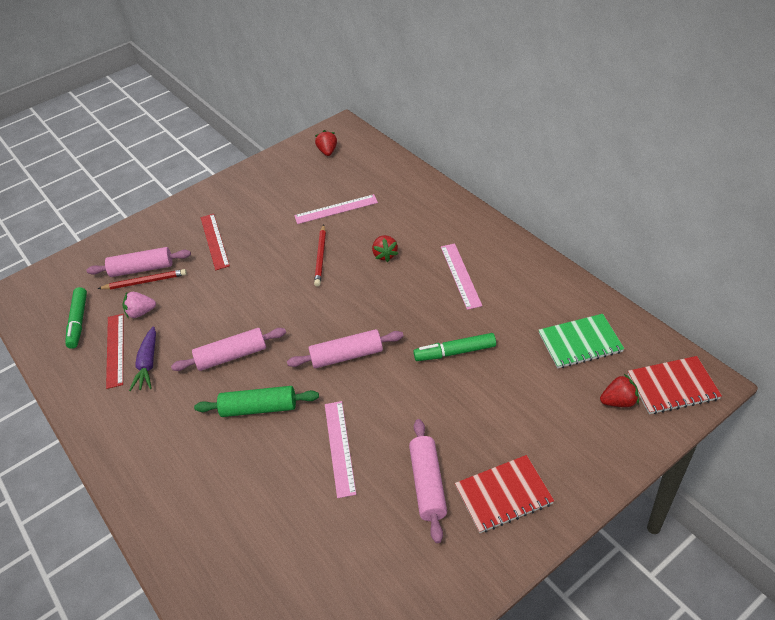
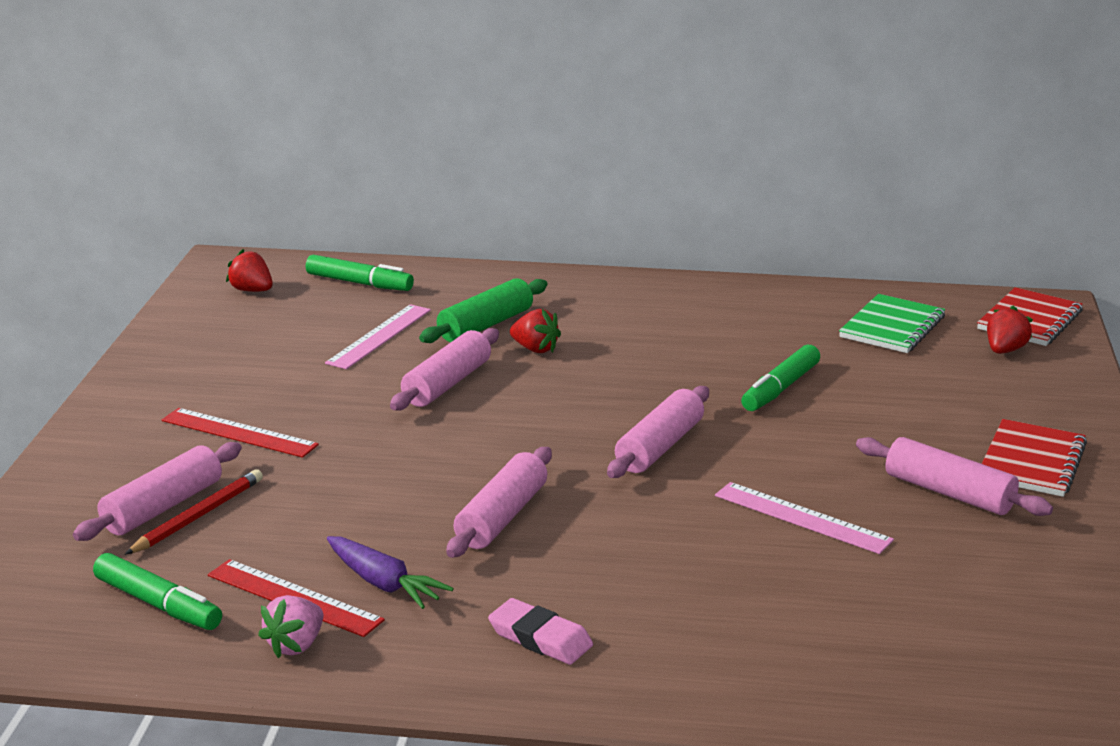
camera: 50 degrees left, 20 degrees down
pink strawberry [123,292,156,319] -> pink strawberry moved to [258,595,323,658]
green rolling pin [194,386,319,417] -> green rolling pin moved to [419,278,548,343]
red pencil [314,224,326,286] -> pink rolling pin [390,328,499,410]
pink ruler [441,243,482,310] -> none
none -> green marker [306,255,414,291]
none -> pink eraser [488,598,593,665]

